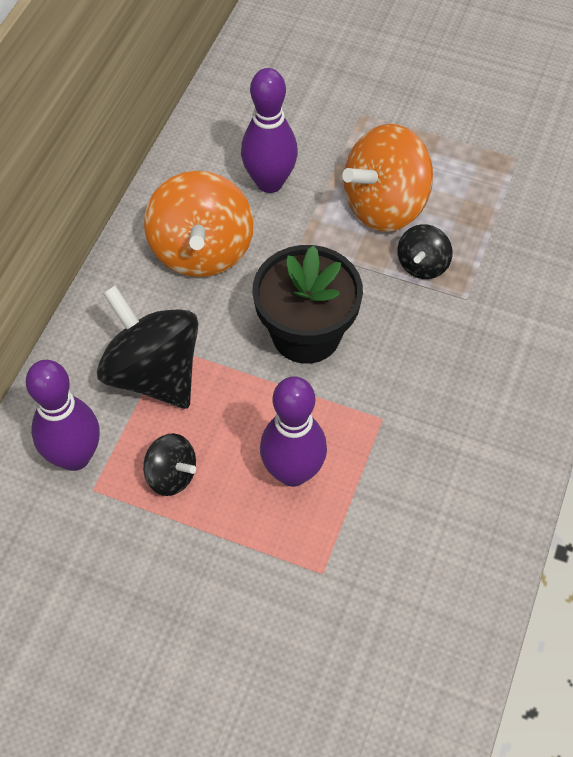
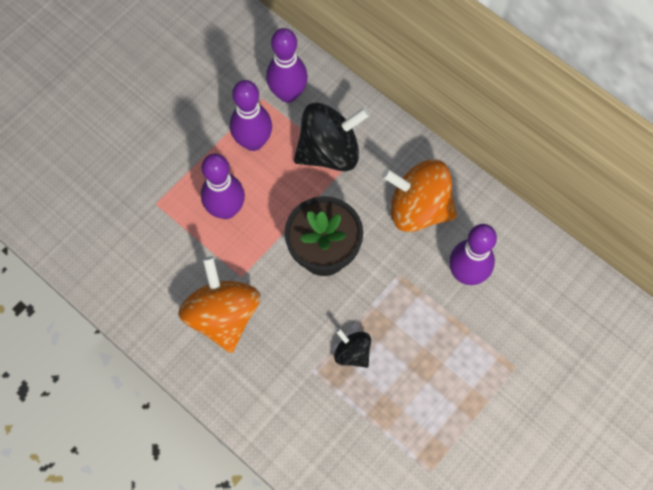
camera: 110 degrees right, 10 degrees up
black spinning top [143,433,196,496] -> purple bowling pin [230,80,272,151]
orange spinning top [342,124,433,232] -> orange spinning top moved to [178,257,260,353]

